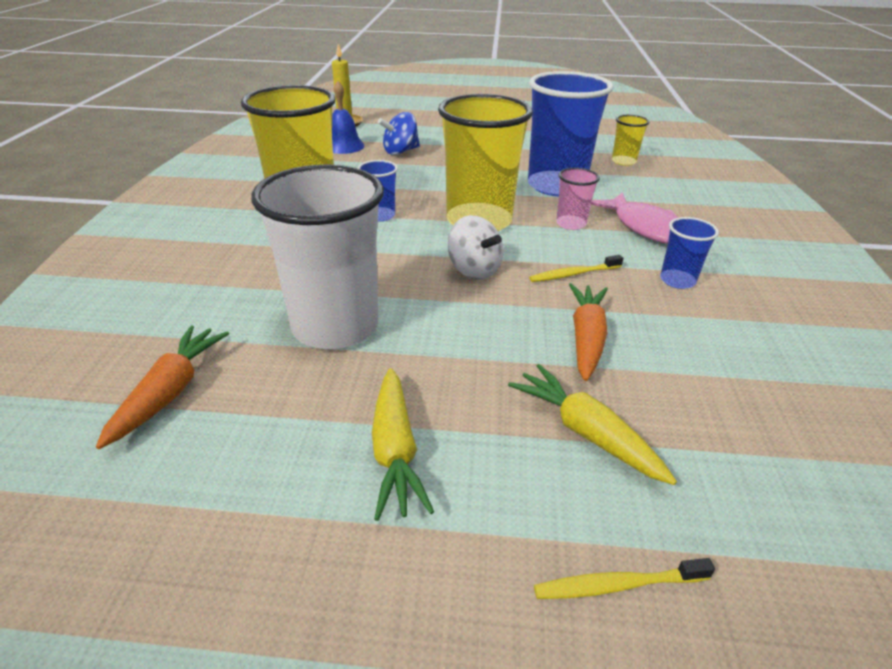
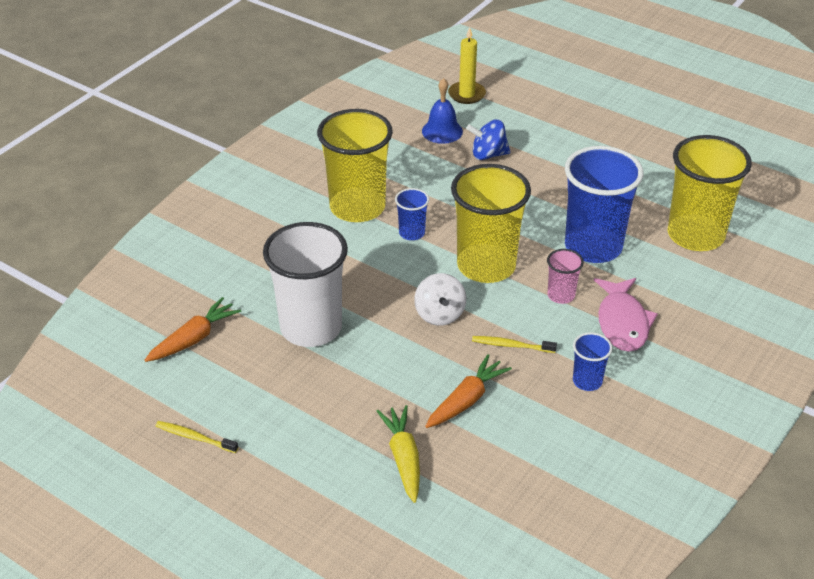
camera: 30 degrees right, 5 degrees up
yellow carrot [372,368,434,521] -> none
yellow toothbrush [534,558,715,599] -> yellow toothbrush moved to [156,421,238,453]
yellow cup [612,115,649,166] -> yellow cup [668,135,752,251], size x2.18

